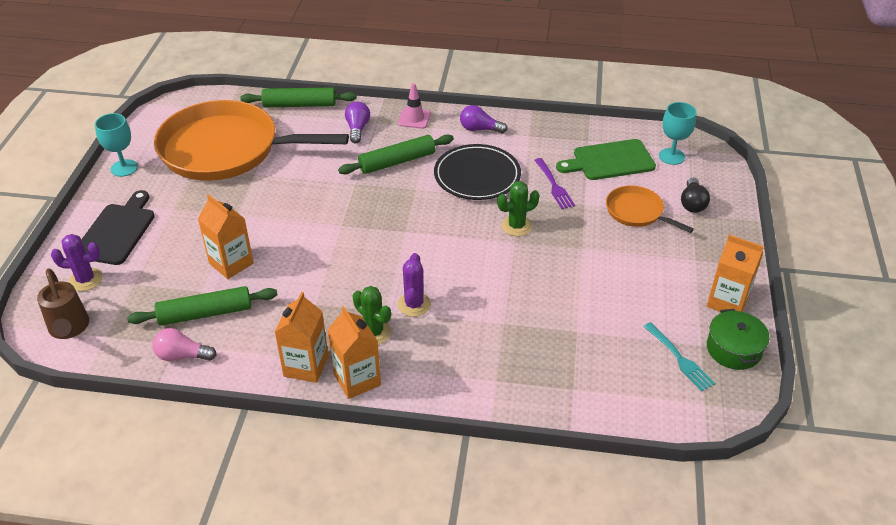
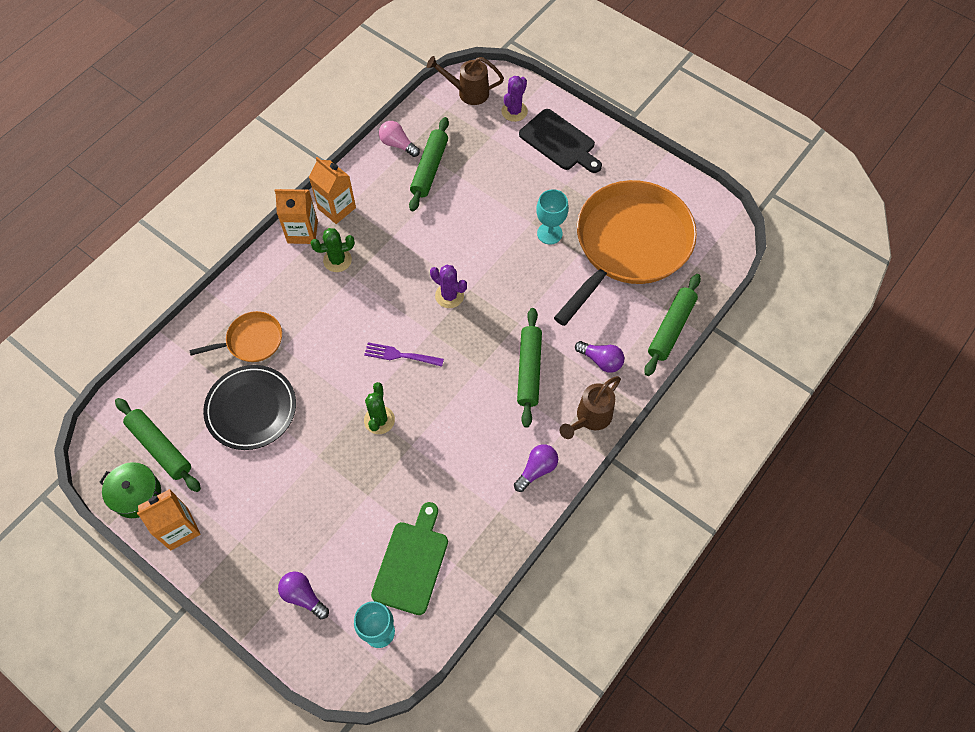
camera: 120 degrees right, 20 degrees up
turquoise goblet [95,113,138,177] -> turquoise goblet moved to [536,189,569,245]
pink light bulb [152,328,216,361] -> pink light bulb turned 90 degrees counterclockwise [379,121,420,157]
orange carton [198,194,254,279] -> none
purple cactus [397,253,431,317] -> purple cactus moved to [430,264,467,308]
pink traffic cone [398,83,431,129] -> brown watering can [560,376,621,439]
black plate [434,144,521,200] -> black plate moved to [203,365,296,450]
purple fork [534,158,575,209] -> purple fork moved to [364,342,444,367]
orange pan [606,185,694,233] -> orange pan moved to [189,311,282,362]
turquoise fork [643,322,715,391] -> green rolling pin [115,398,201,492]
black light bulb [681,178,710,213] -> purple light bulb [278,572,329,619]

